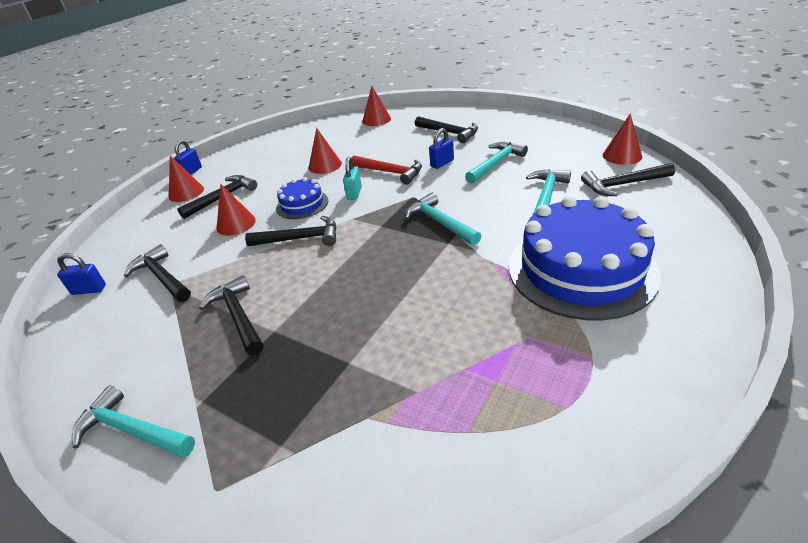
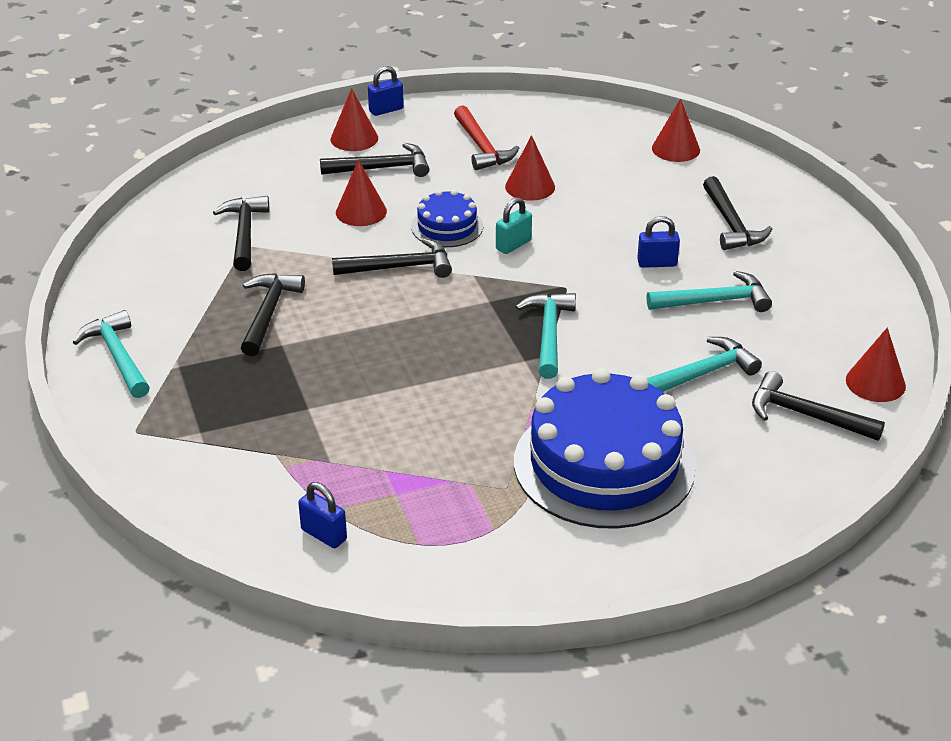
camera: 35 degrees right, 0 degrees up
blue padlock [57,253,106,295] -> blue padlock moved to [298,482,347,548]
black hammer [245,216,337,246] -> black hammer turned 45 degrees counterclockwise [332,238,452,278]
red hammer [351,156,422,185] -> red hammer moved to [454,105,519,170]

